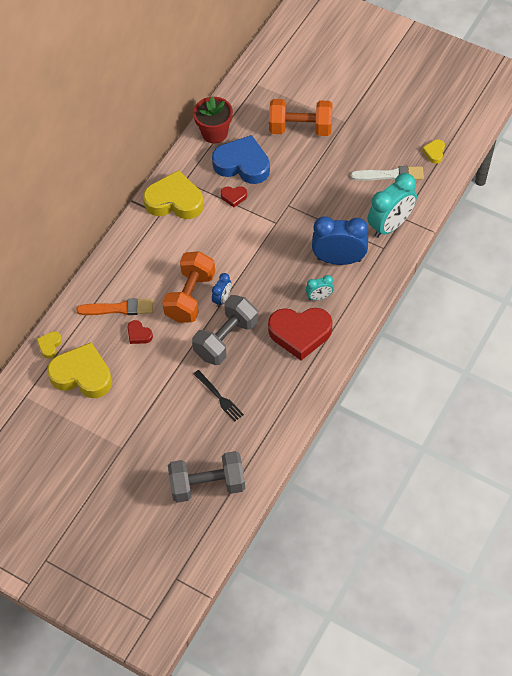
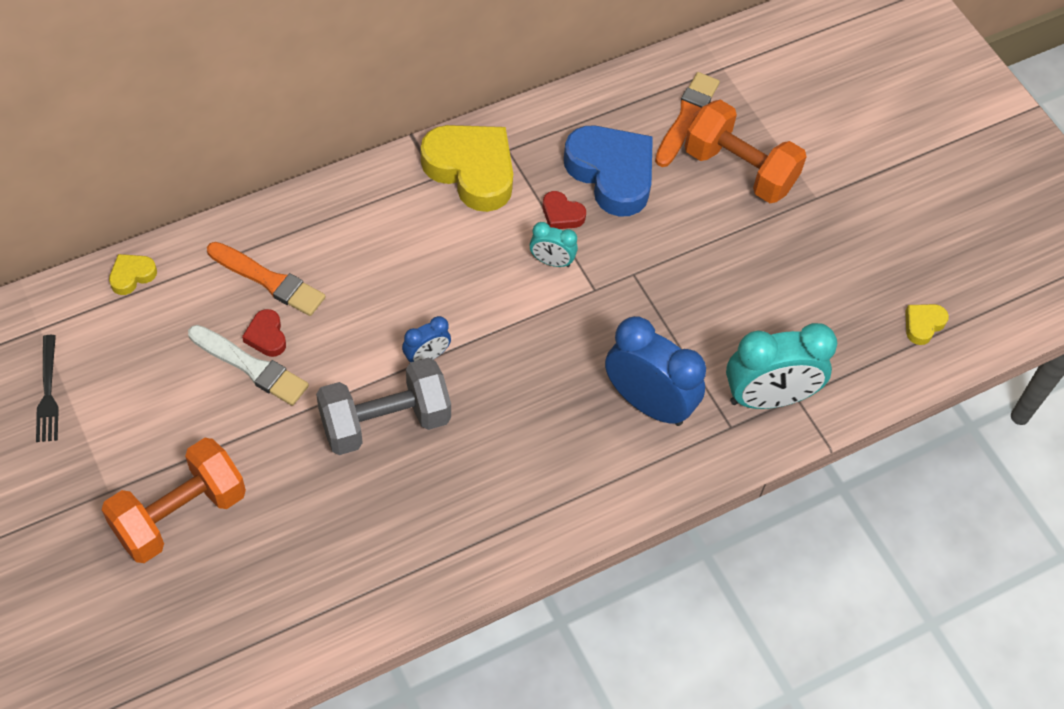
camera: 25 degrees right, 0 degrees up
yellow heart [47,342,112,398] -> none
orange dumbbell [162,251,215,323] -> orange dumbbell moved to [102,438,246,563]
grey dumbbell [168,451,245,503] -> none
red flower pot [193,96,233,143] -> none
black fork [194,370,244,422] -> black fork moved to [36,335,59,442]
red heart [268,308,332,361] -> none
turquoise clock [306,275,334,300] -> turquoise clock moved to [530,222,578,267]
white brush [351,166,424,181] -> white brush moved to [188,325,309,406]
none -> orange brush [655,72,720,167]

